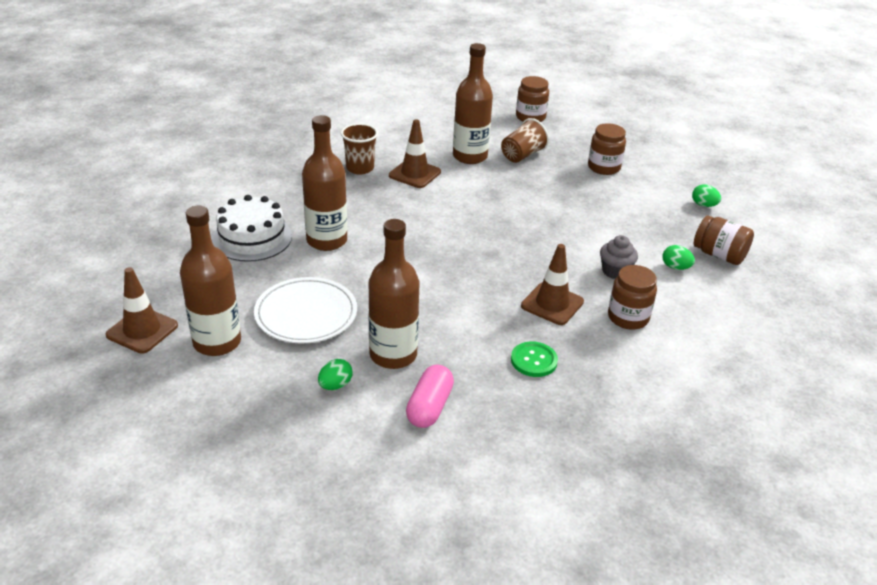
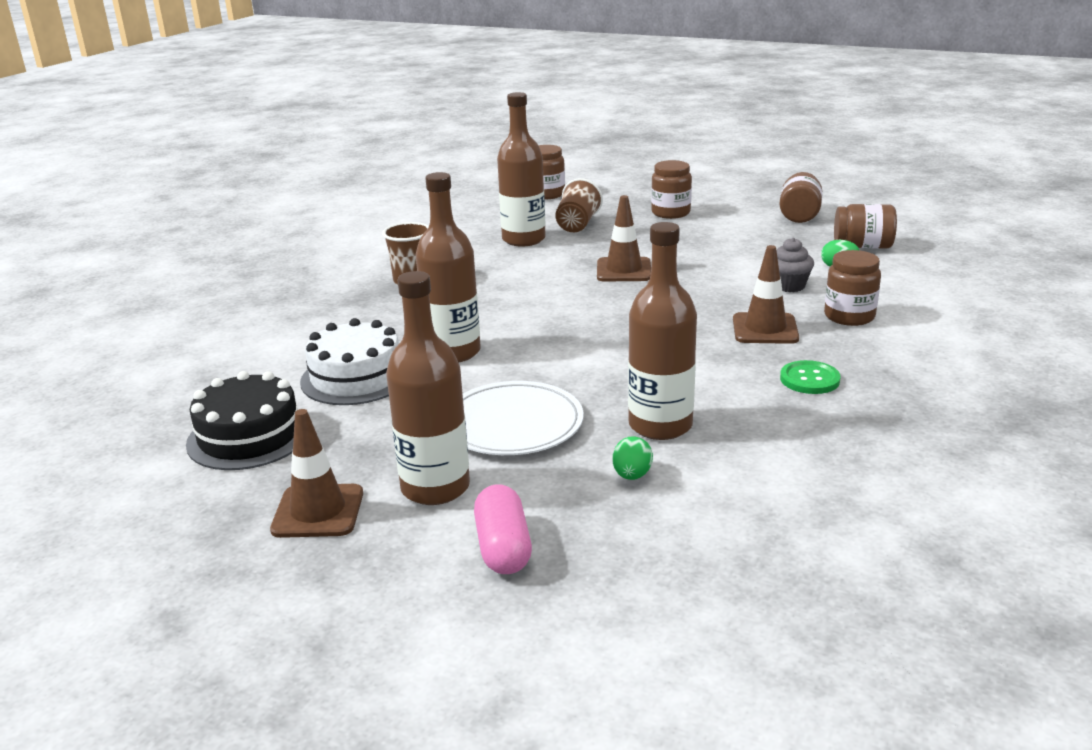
camera: 25 degrees left, 10 degrees down
brown traffic cone [389,119,441,188] -> brown traffic cone moved to [597,195,651,281]
pink capsule [406,365,454,428] -> pink capsule moved to [474,484,532,574]
green egg [692,184,721,207] -> brown jar [780,172,822,223]
none -> black cake [186,371,298,470]

